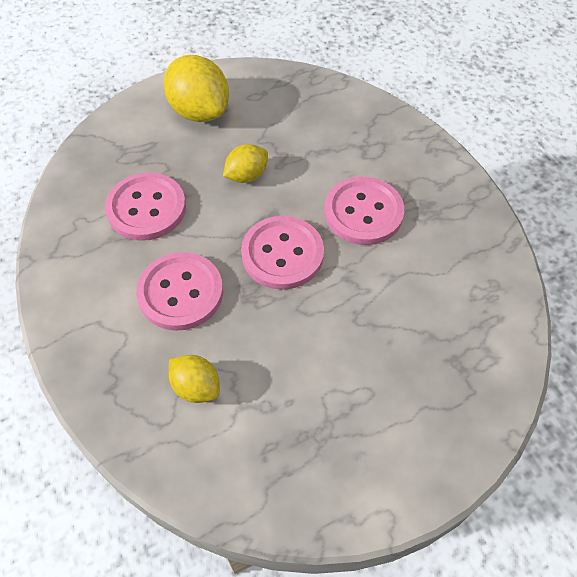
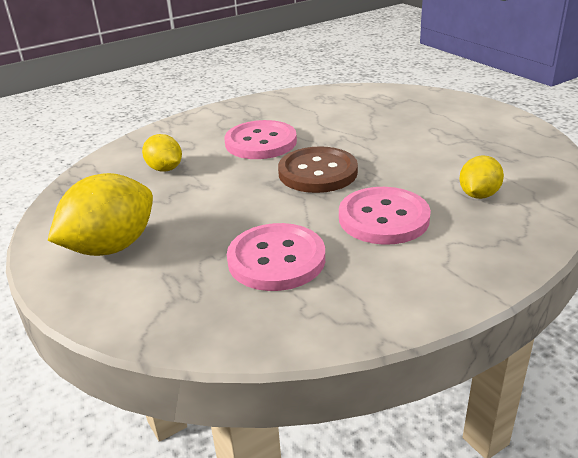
camera: 95 degrees left, 25 degrees down
yellow lemon [223,144,268,183] -> yellow lemon moved to [142,134,182,172]
pink button [241,216,324,290] -> brown button [278,146,358,193]

